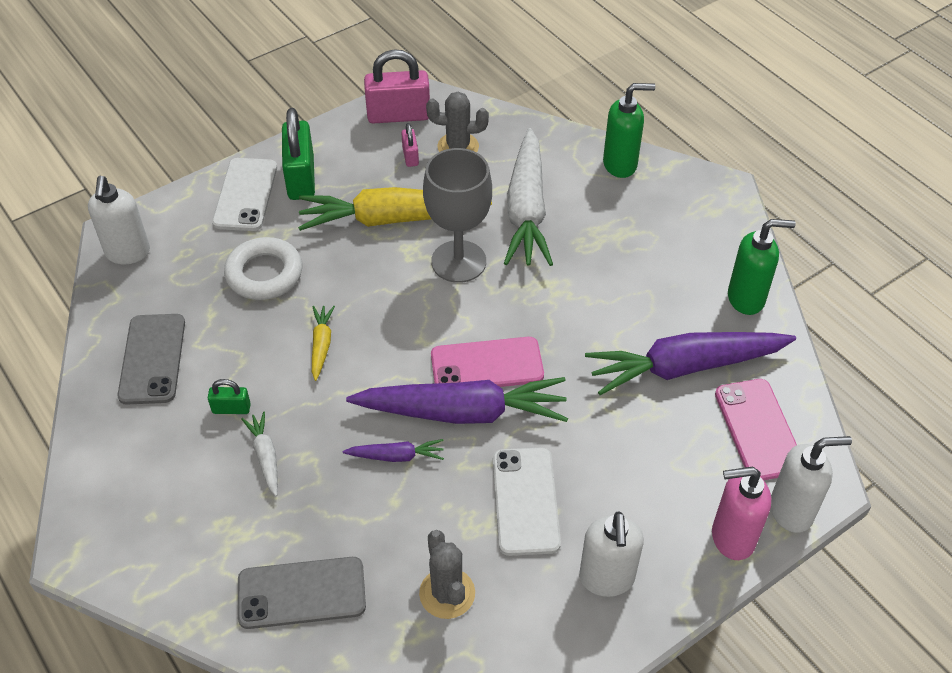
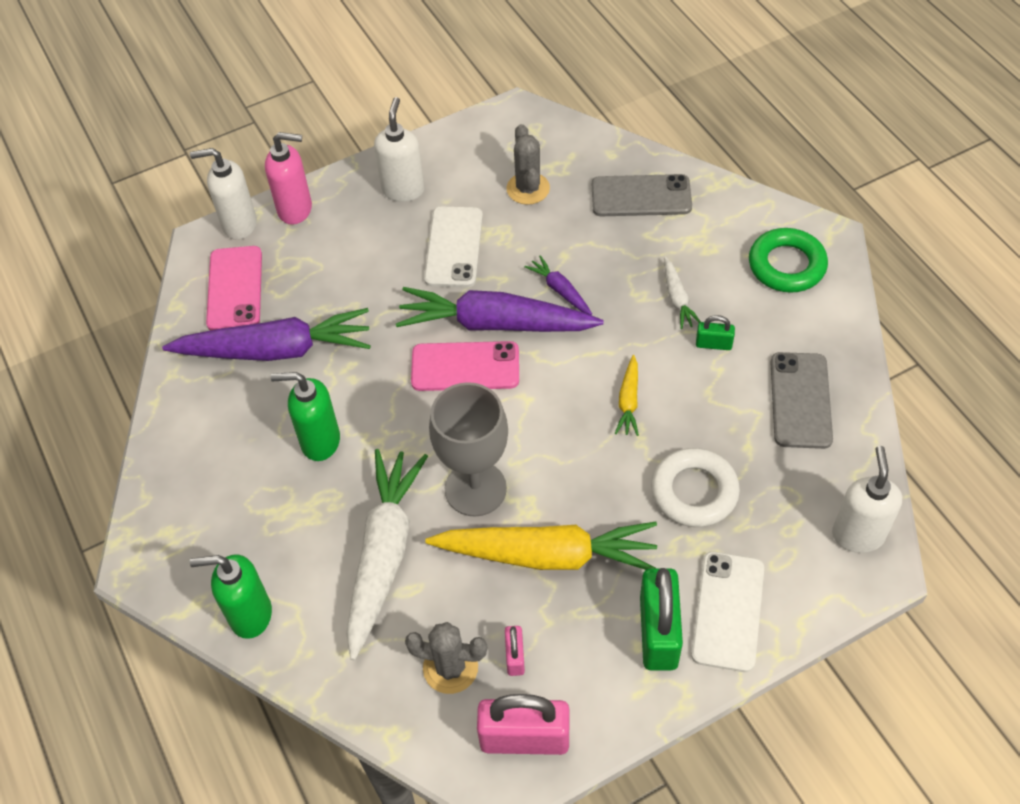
camera: 170 degrees left, 5 degrees up
purple carrot [343,439,444,462] -> purple carrot turned 45 degrees clockwise [524,255,592,315]
green soap dispenser [728,219,796,315] -> green soap dispenser moved to [271,372,340,461]
none -> green ring [749,228,828,293]

